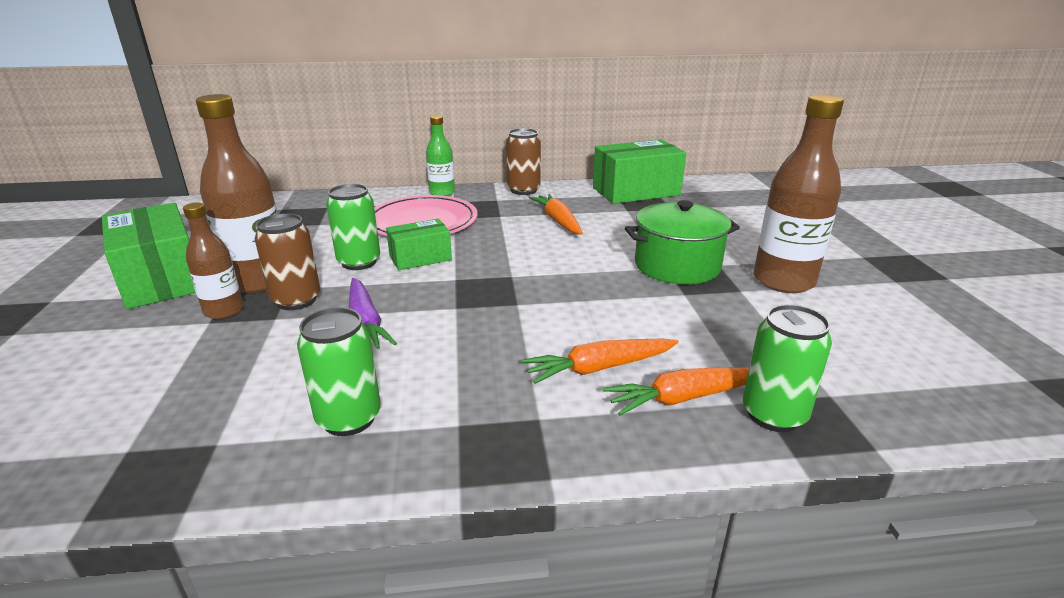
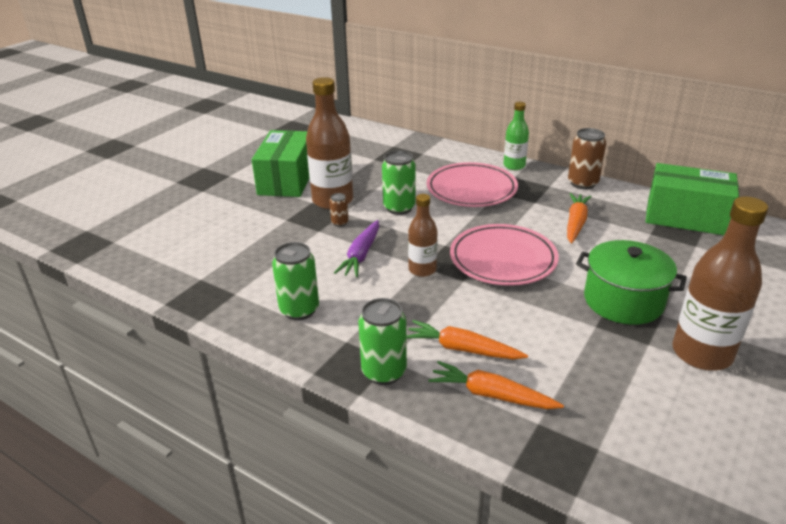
camera: 40 degrees right, 5 degrees up
brown bottle [183,203,243,319] -> brown bottle moved to [408,194,438,277]
brown can [255,213,320,310] -> brown can [330,193,348,227], size x0.52
green box [386,219,452,270] -> none
green can [743,304,832,432] -> green can moved to [358,298,407,385]
none -> pink plate [450,224,559,286]

